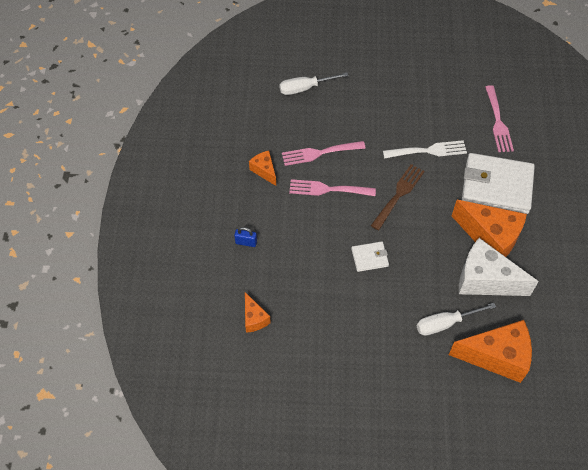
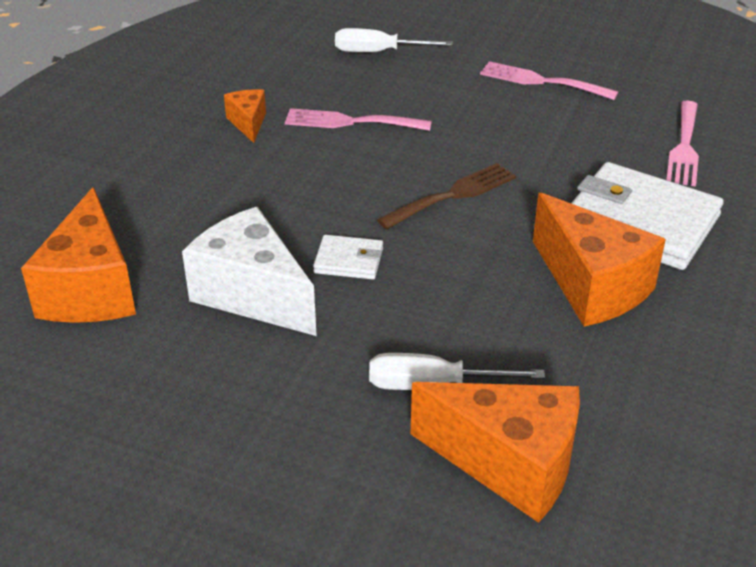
camera: 20 degrees right, 20 degrees down
blue padlock [234,227,257,247] -> none
orange cheese [245,292,271,333] -> orange cheese [21,187,136,323], size x1.96
pink fork [289,179,376,196] -> pink fork moved to [480,61,619,100]
white fork [383,140,467,159] -> none
white cheese [459,238,539,296] -> white cheese moved to [182,207,317,336]

